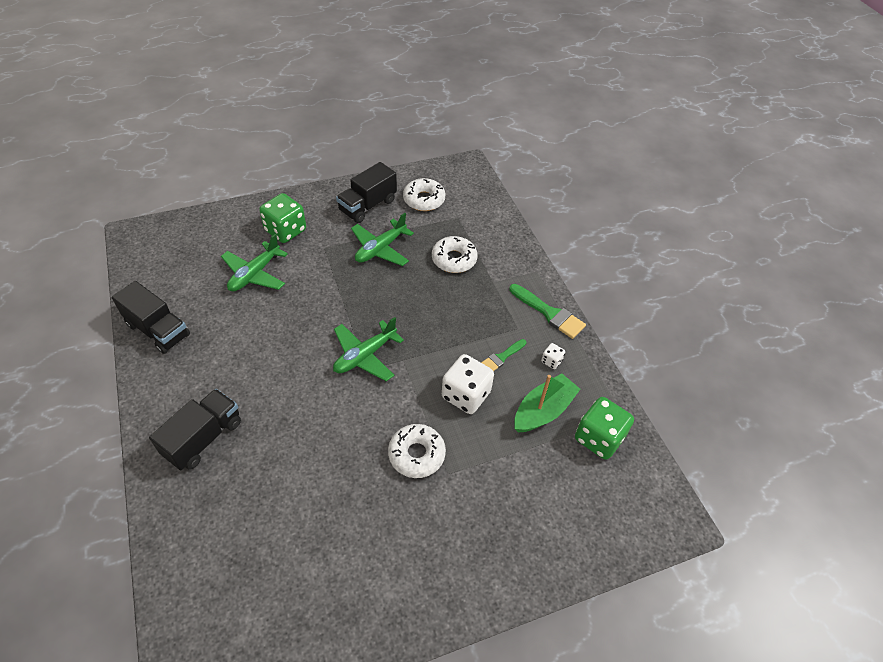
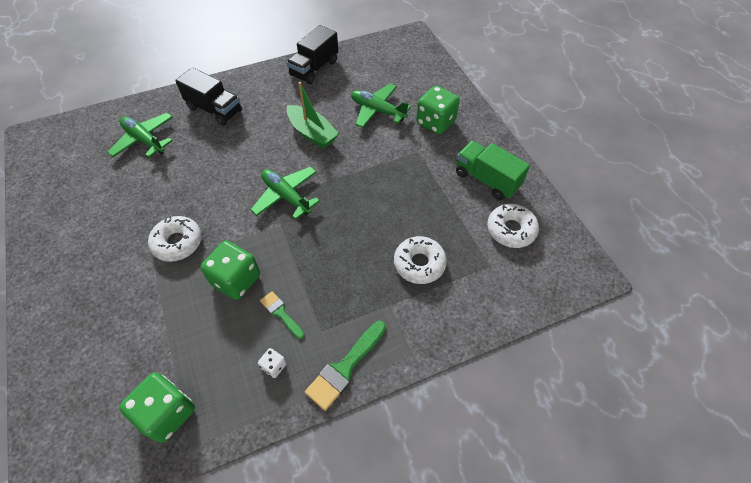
camera: 90 degrees right, 5 degrees up
black truck [336,162,397,223] -> green truck [456,141,530,200]
green plane [351,213,414,266] -> green plane moved to [107,113,173,158]
white dice [442,354,494,414] -> green dice [200,241,260,300]
green boat [514,373,580,432] -> green boat moved to [287,82,339,149]

